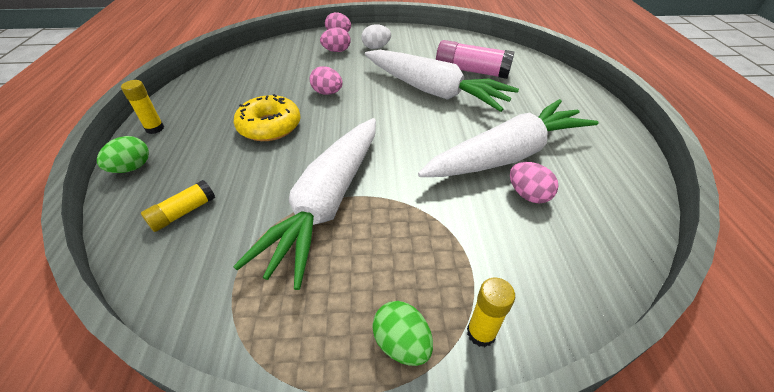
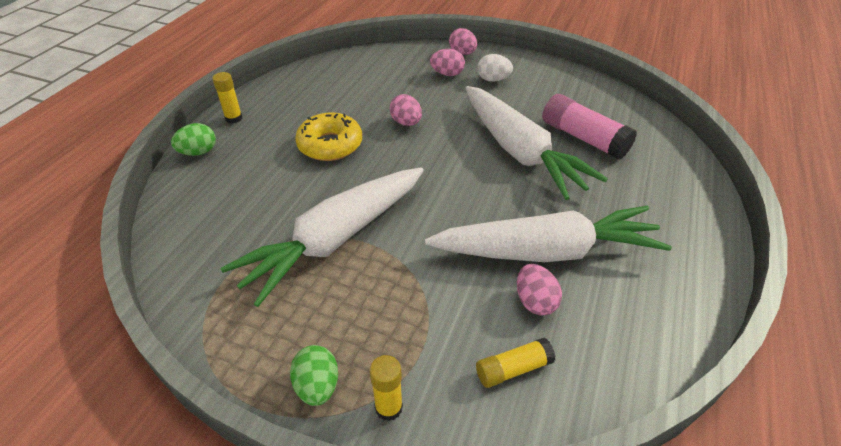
camera: 25 degrees right, 0 degrees up
yellow glue stick [141,180,215,232] -> yellow glue stick moved to [476,338,555,388]

